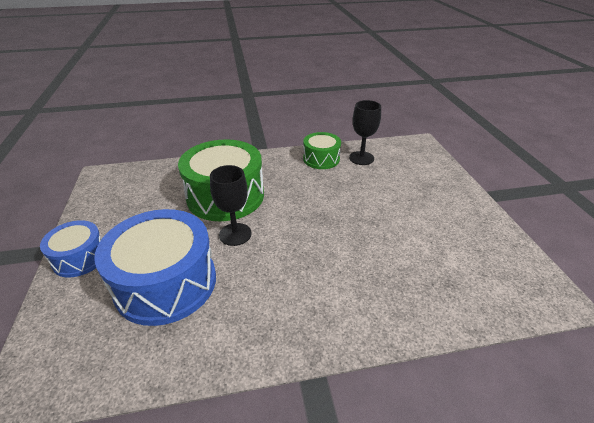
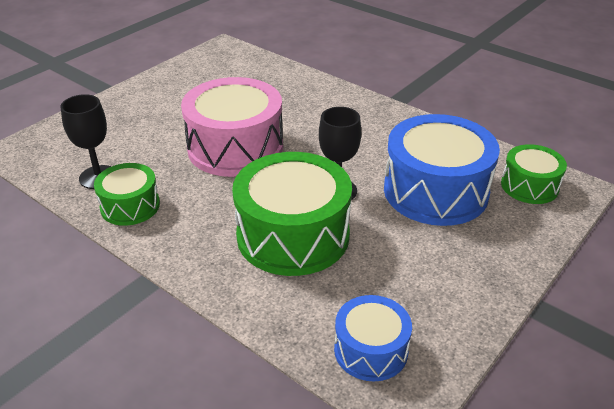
camera: 130 degrees left, 0 degrees up
blue drum [40,220,102,277] -> blue drum moved to [334,295,412,381]
none -> pink drum [181,77,283,177]
none -> green drum [501,144,567,204]

